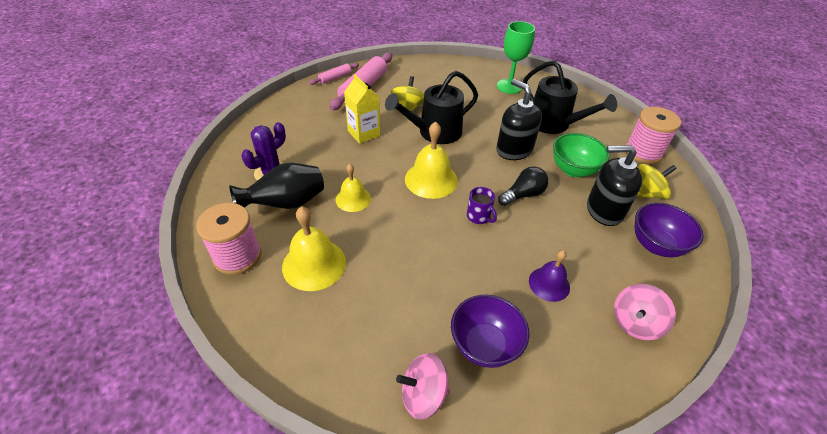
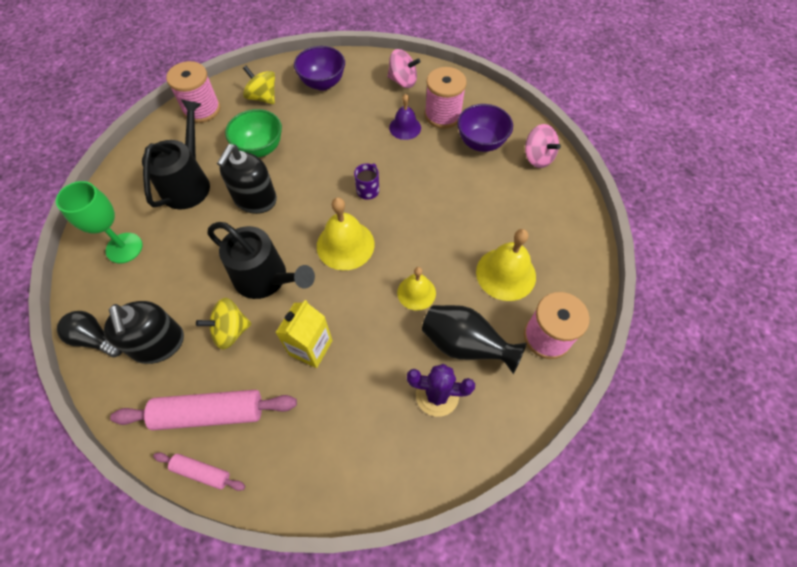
camera: 120 degrees left, 15 degrees up
black light bulb [498,166,549,206] -> black light bulb moved to [57,311,122,358]
black soap dispenser [587,145,642,226] -> black soap dispenser moved to [104,301,184,364]
none -> pink spool [425,67,467,129]

